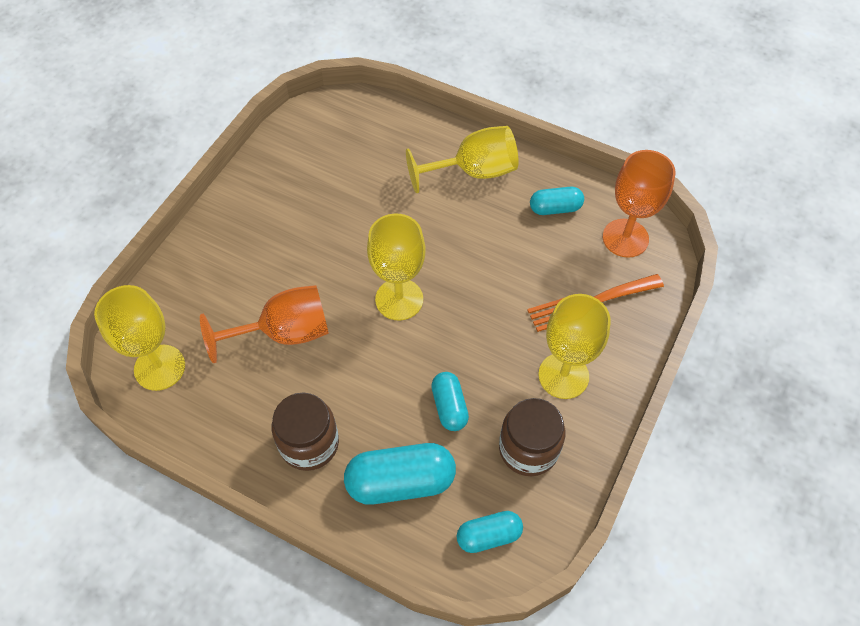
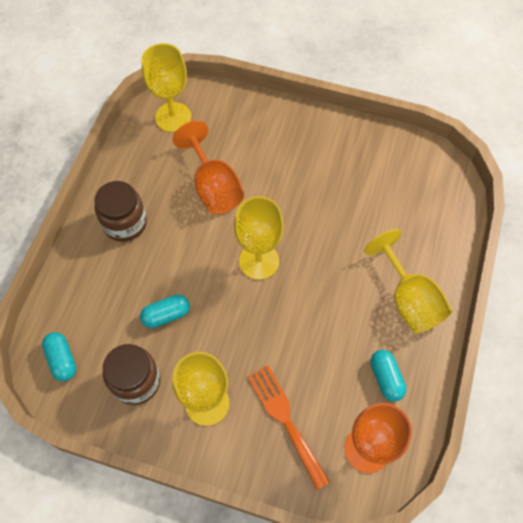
camera: 80 degrees right, 5 degrees up
turquoise capsule [344,443,456,505] -> none

